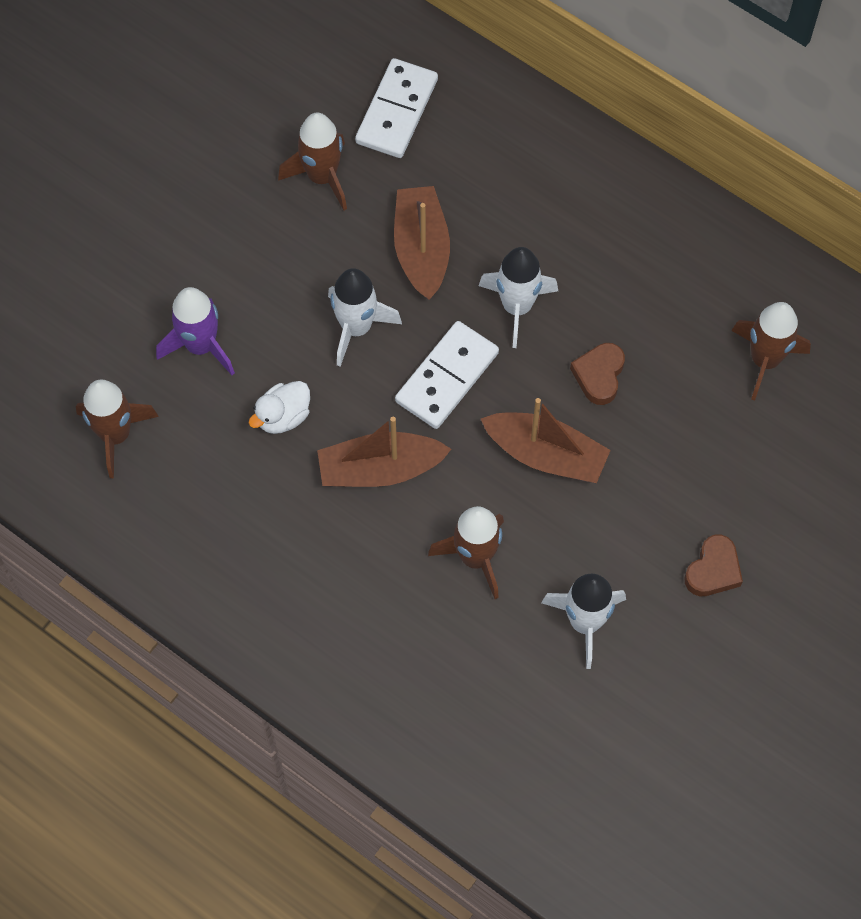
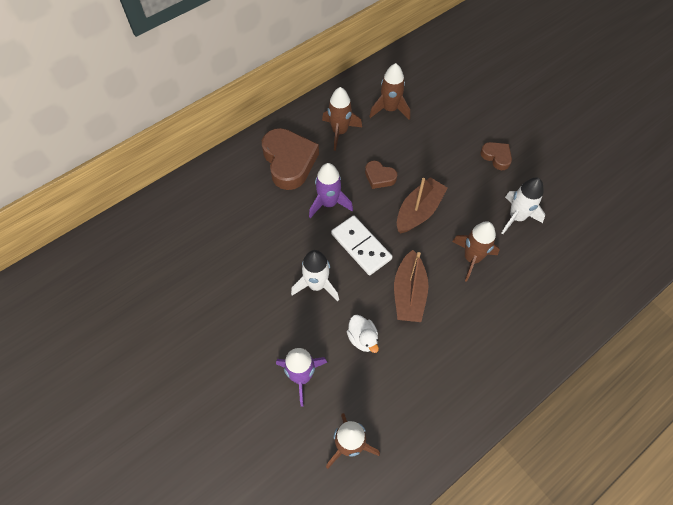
camera: 75 degrees left, 5 degrees down
brown rocket [278,113,347,210] -> brown rocket moved to [322,87,362,151]
white domino [355,58,438,158] -> none
brown boat [394,186,450,300] -> none
white rocket [479,247,558,348] -> purple rocket [309,163,353,218]
none -> brown heart [262,128,319,190]

